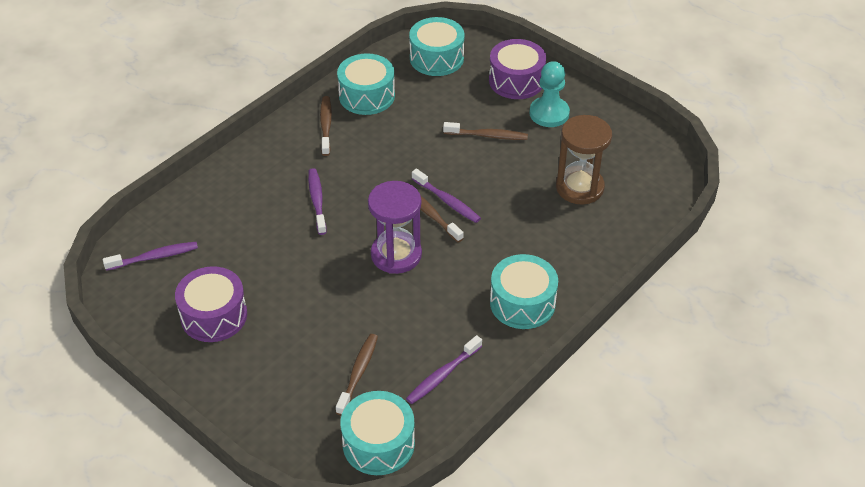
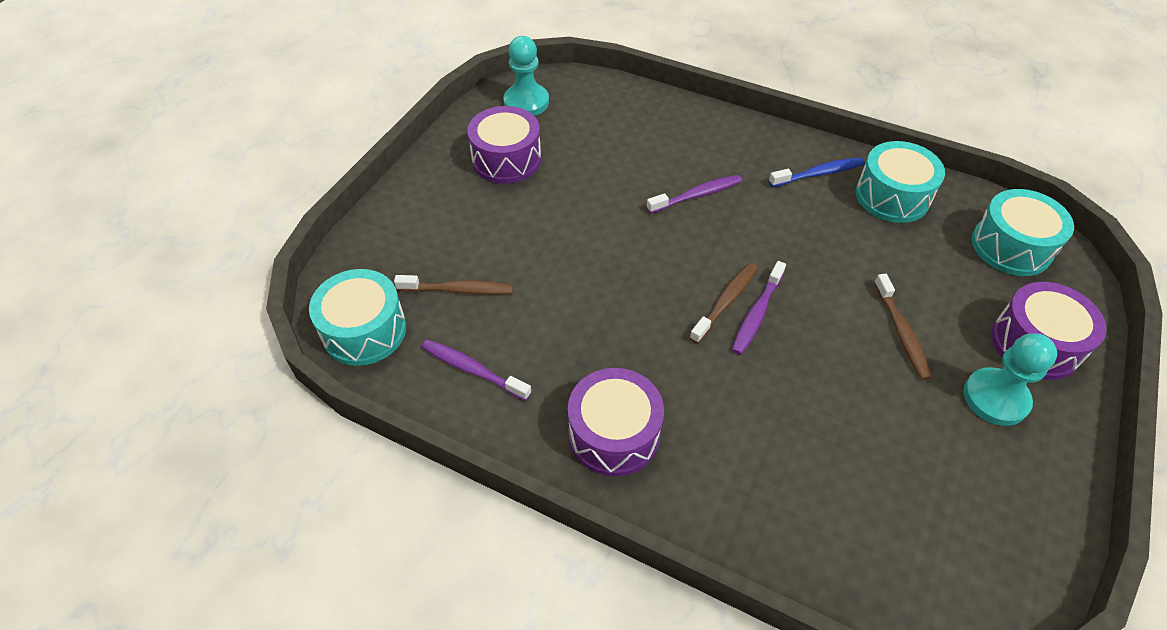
camera: 75 degrees right, 5 degrees up
purple toothbrush [103,242,198,271] -> none
brown toothbrush [320,96,332,156] -> blue toothbrush [769,157,865,187]
purple hourglass [368,181,422,274] -> none
turquoise drum [490,254,558,329] -> purple drum [568,368,664,477]
brown hourglass [556,115,612,204] -> none
none -> turquoise pawn [503,36,549,116]

